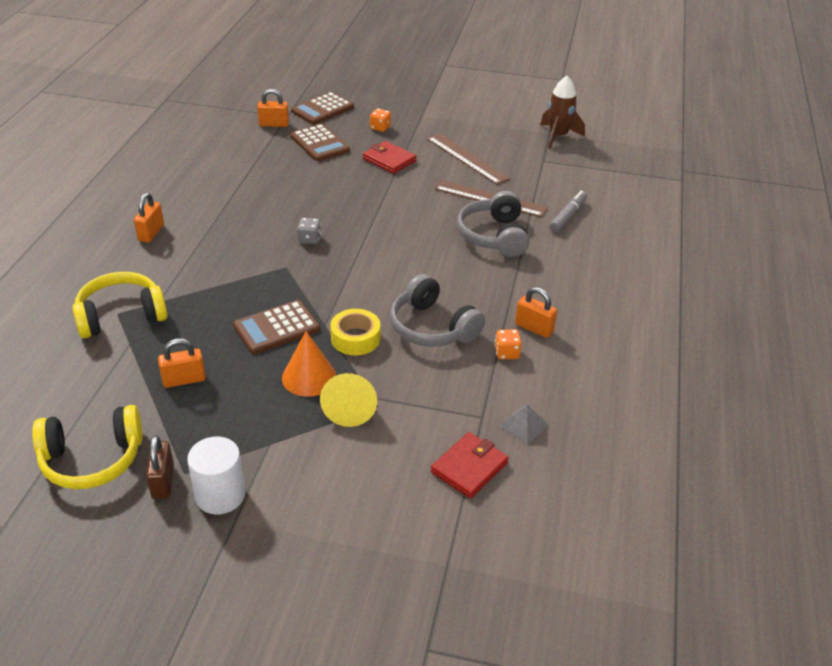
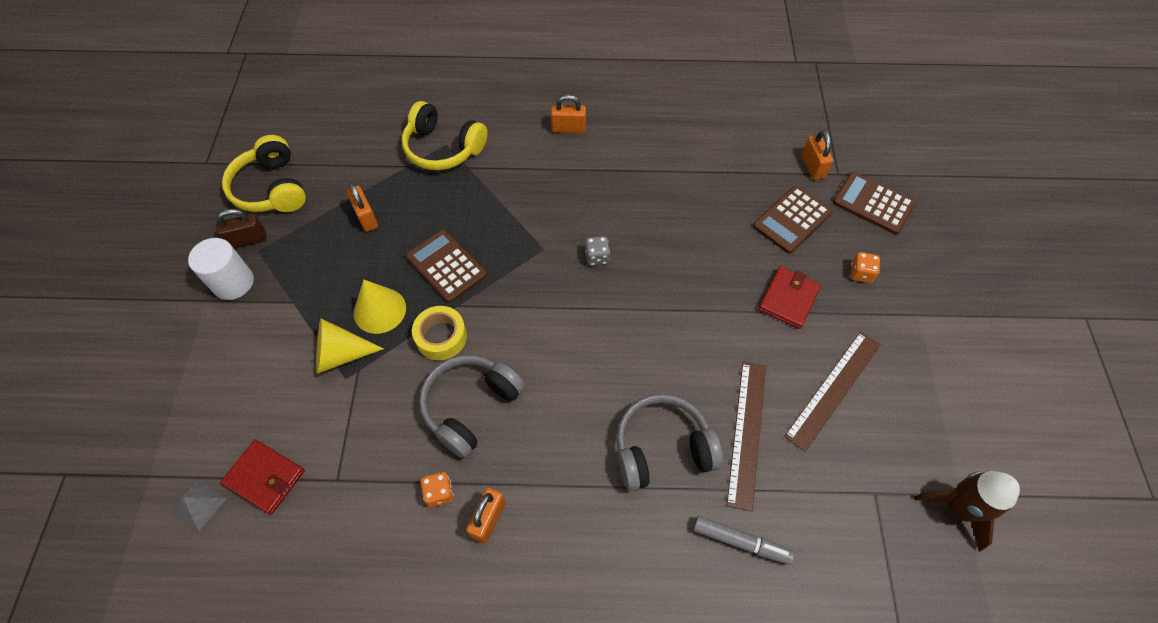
camera: 80 degrees right, 20 degrees up
yellow headphones [72,272,168,338] -> yellow headphones turned 150 degrees clockwise [402,101,488,170]
orange cone [282,331,336,397] -> yellow cone [354,280,406,334]
grey pyramid [499,404,549,445] -> grey pyramid moved to [172,479,227,531]

